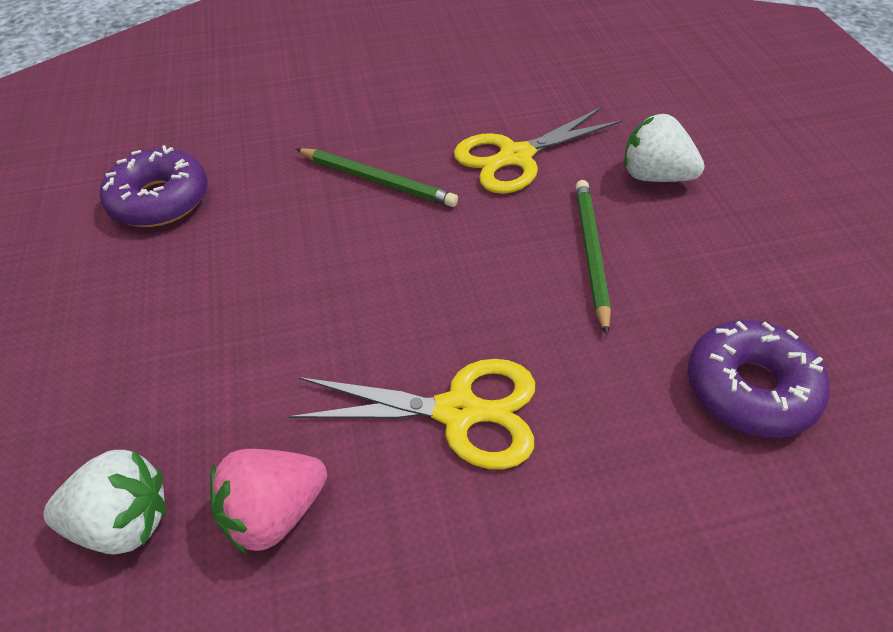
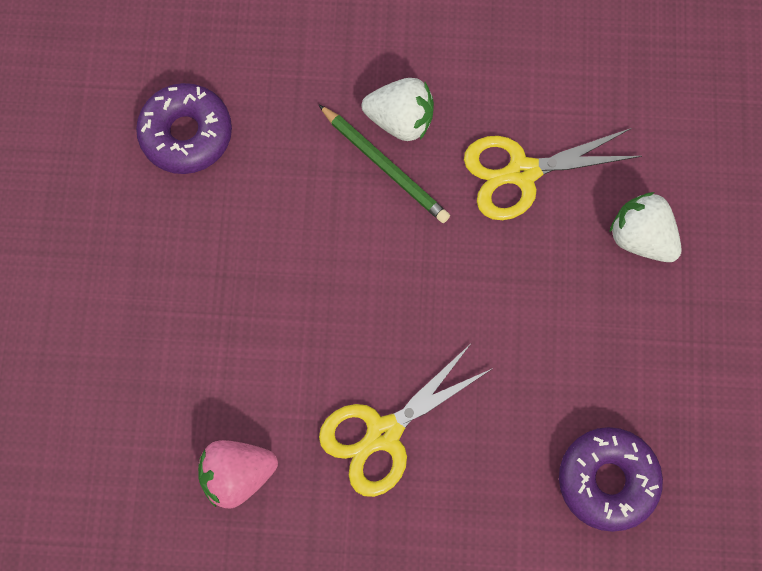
camera: 15 degrees right, 25 degrees up
white strawberry [43,450,166,555] -> white strawberry moved to [362,78,434,141]
yellow scissors [288,359,535,469] -> yellow scissors turned 120 degrees clockwise [319,345,493,497]
green pencil [576,180,611,335] -> none

